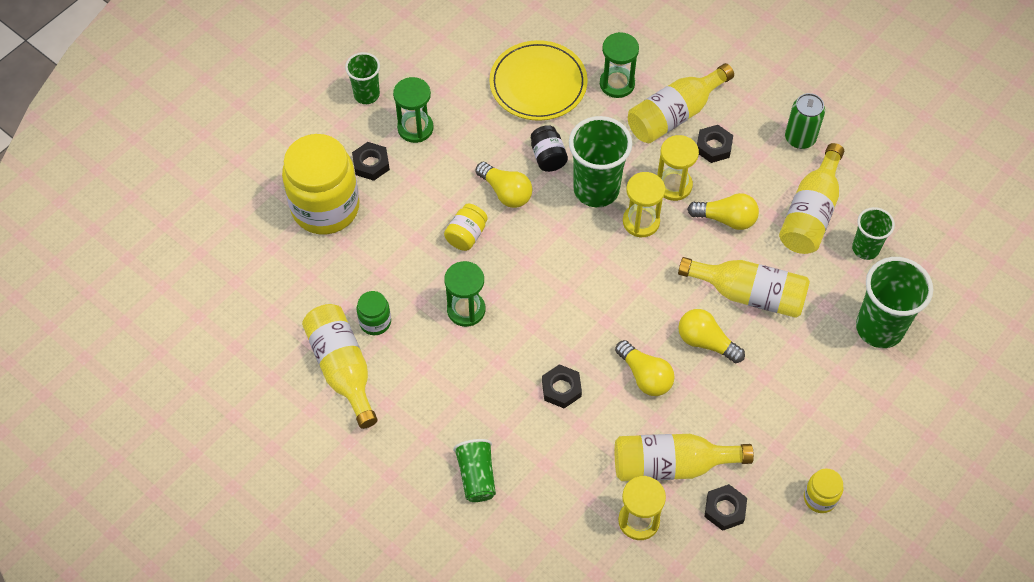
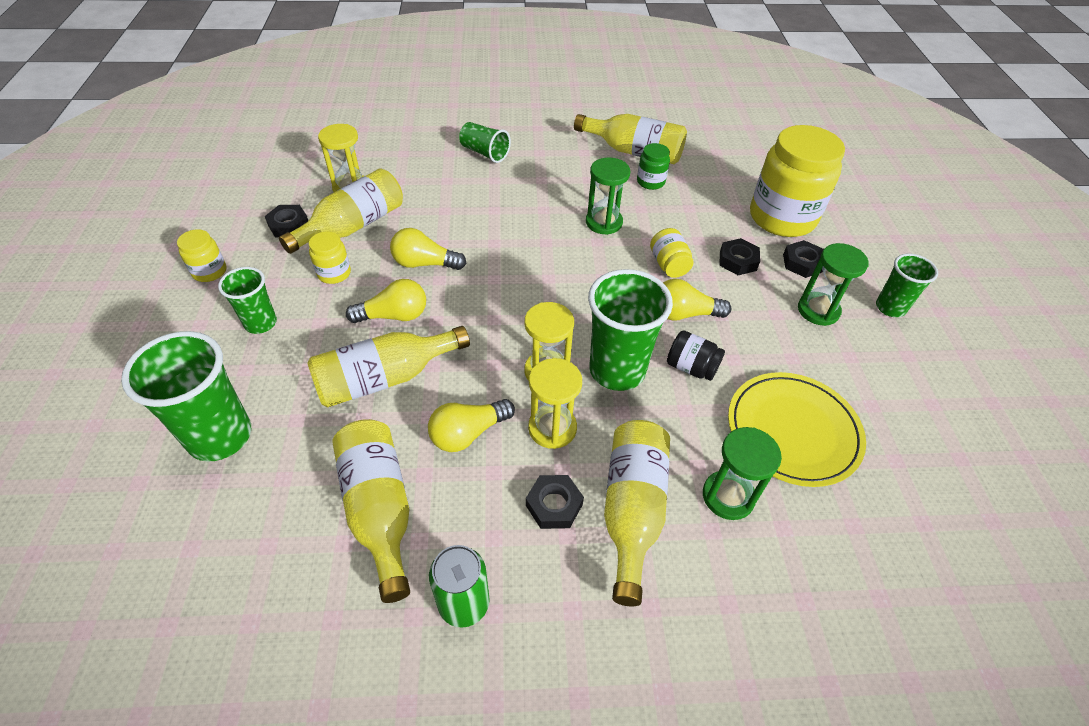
camera: 135 degrees right, 10 degrees down
black nut [542,364,582,408] -> black nut moved to [719,238,760,275]
green cup [852,207,895,260] -> green cup moved to [218,267,277,334]
none -> yellow jar [309,231,351,284]

